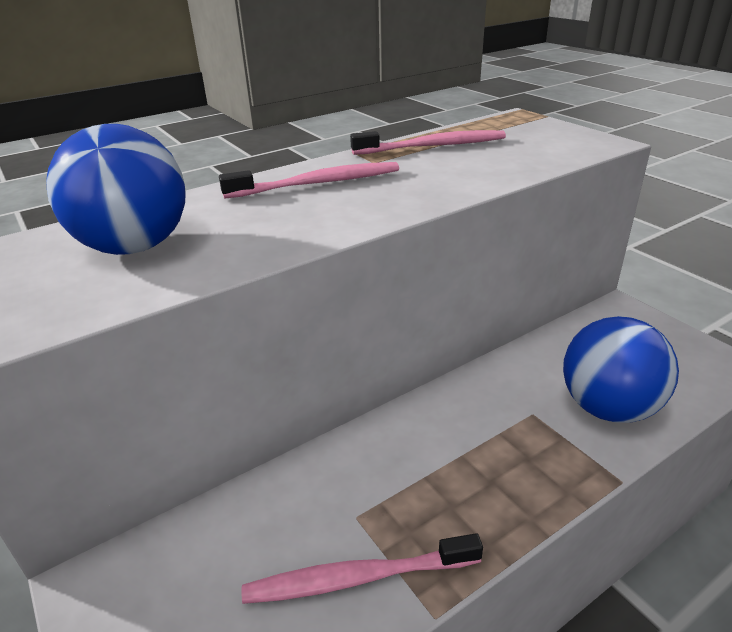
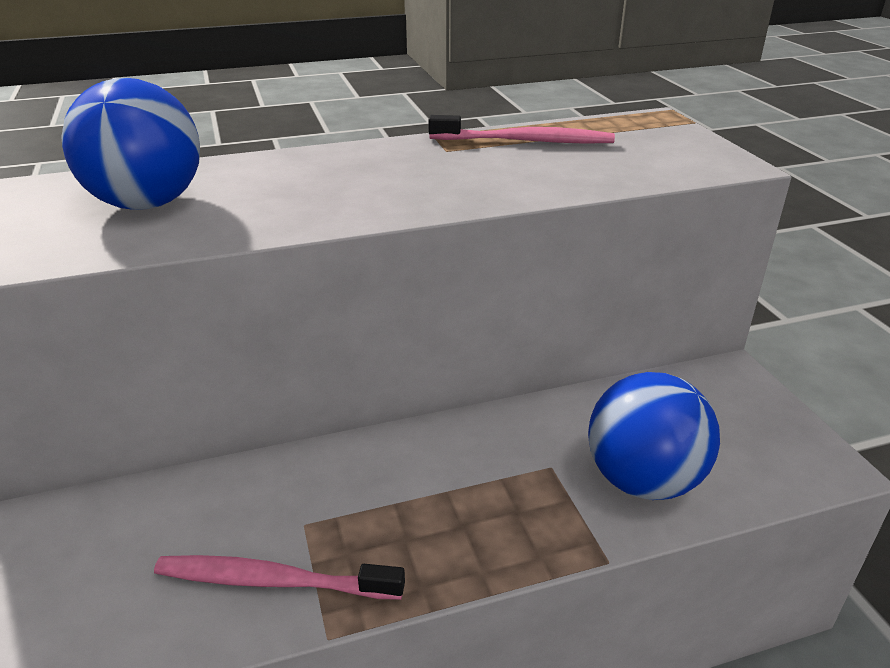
camera: 15 degrees right, 0 degrees up
pink toothbrush [219,162,399,199] -> none

